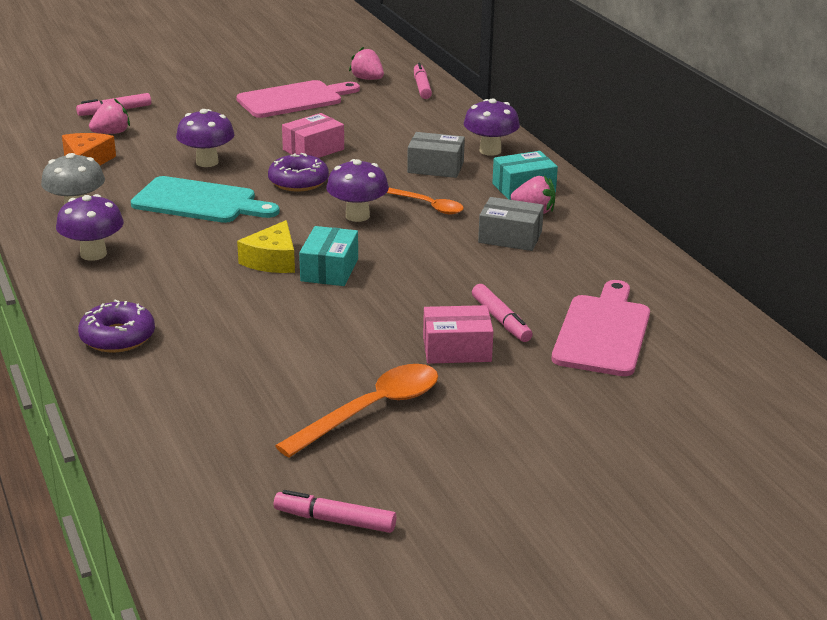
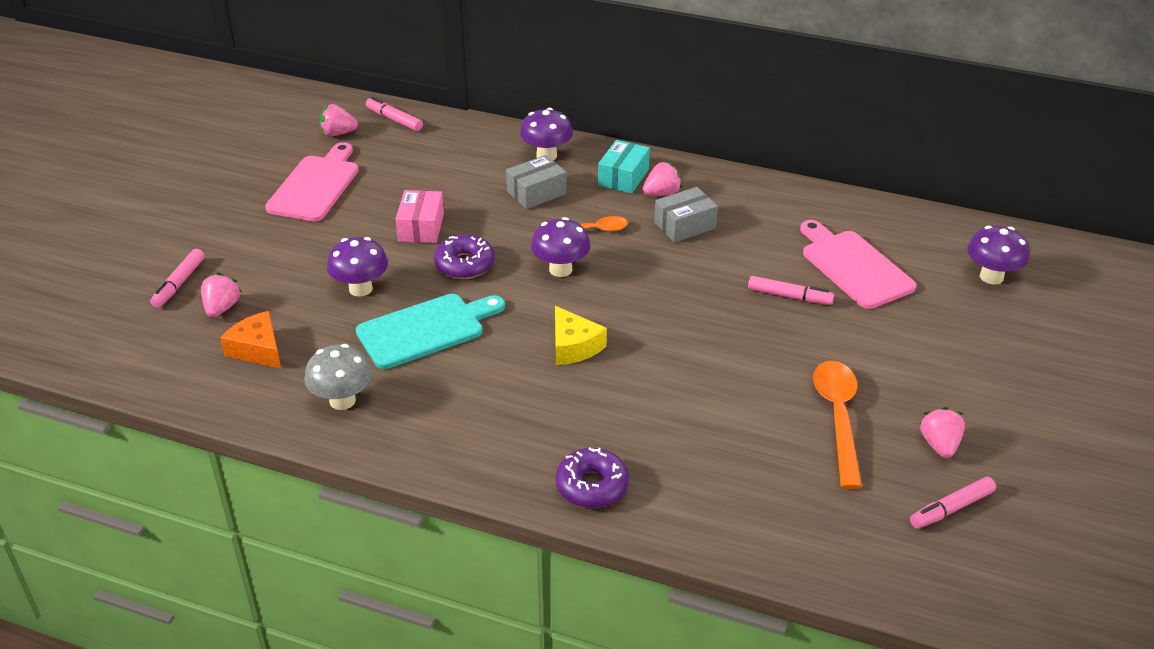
camera: 45 degrees left, 10 degrees up
purple mushroom [56,194,124,261] -> purple mushroom moved to [967,225,1029,284]
turquoise box [299,226,358,286] -> none
pink box [423,305,493,364] -> none
none -> pink strawberry [920,407,965,458]

